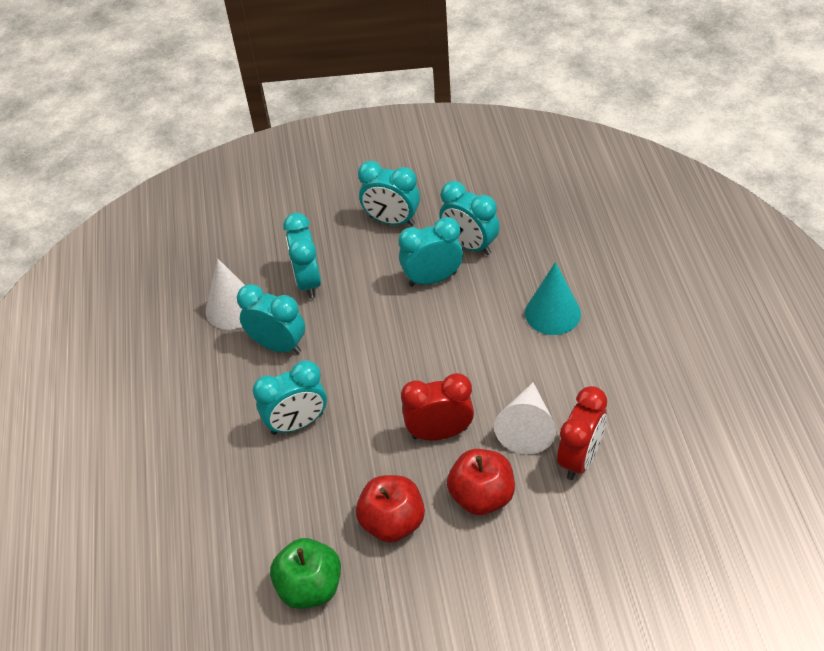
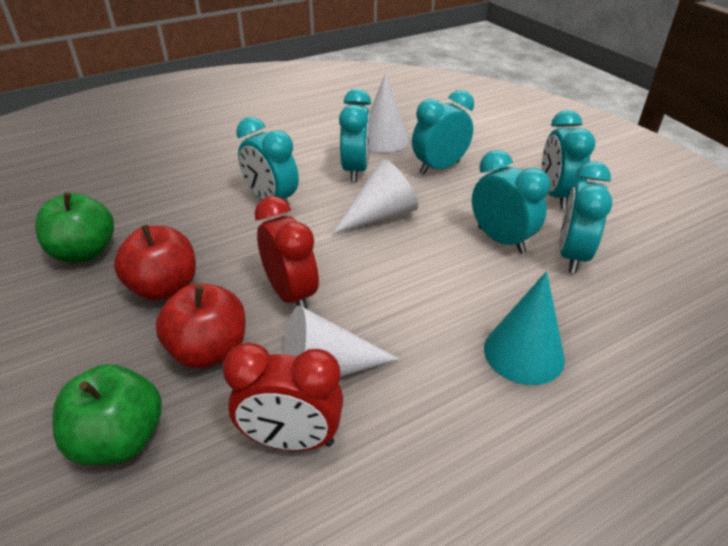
camera: 65 degrees right, 10 degrees down
none -> green apple [52,364,162,465]
none -> white cone [332,159,418,234]

